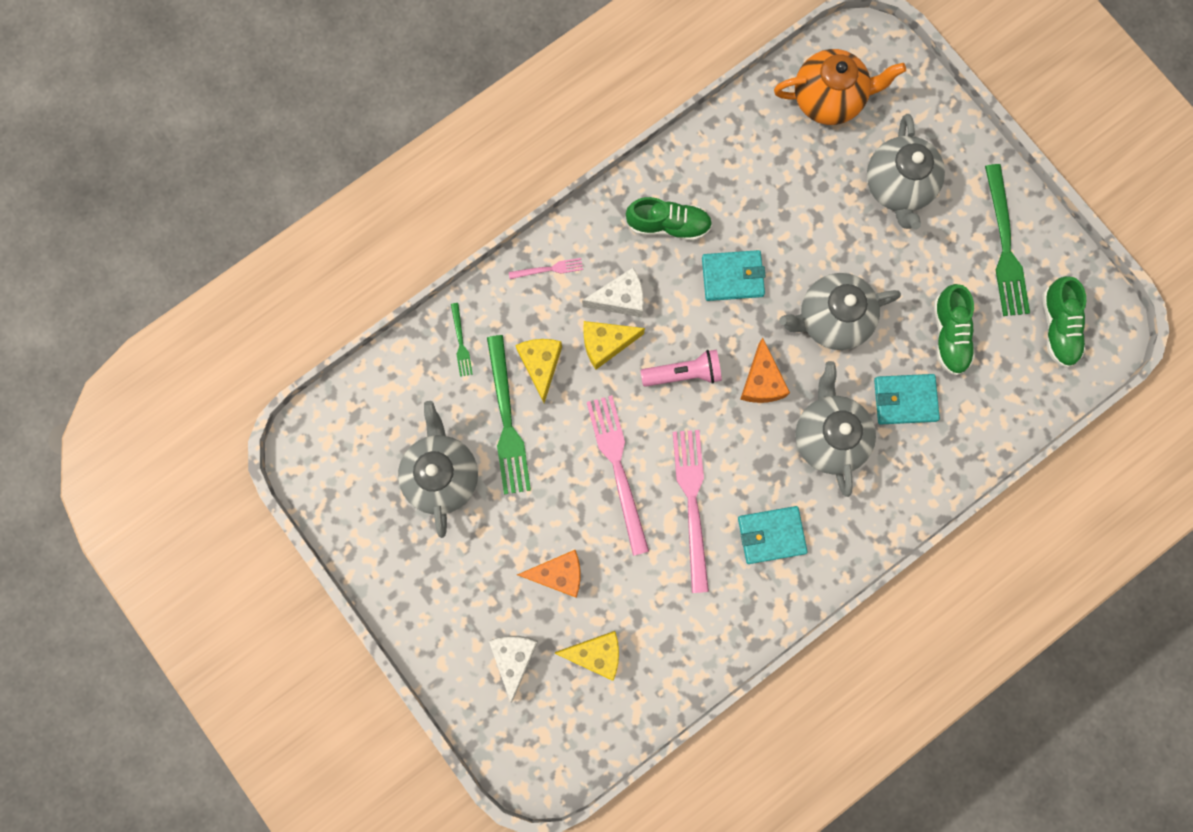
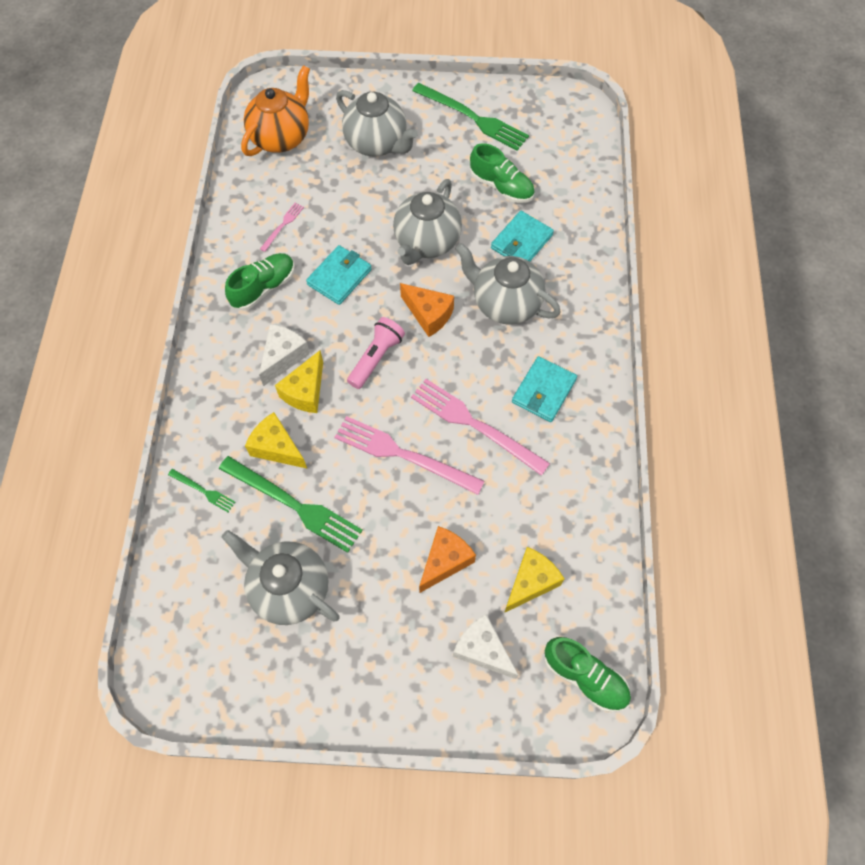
camera: 50 degrees left, 15 degrees down
pink fork [509,258,583,279] -> pink fork moved to [260,203,304,252]
green shoe [1042,276,1086,368] -> green shoe moved to [544,637,631,712]

